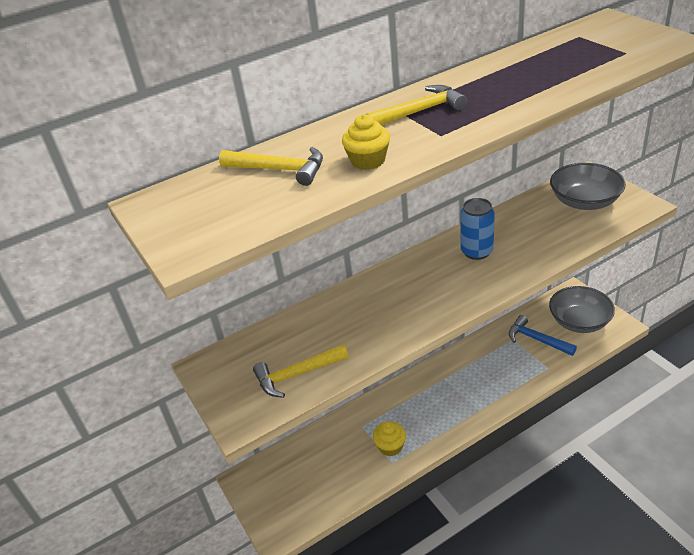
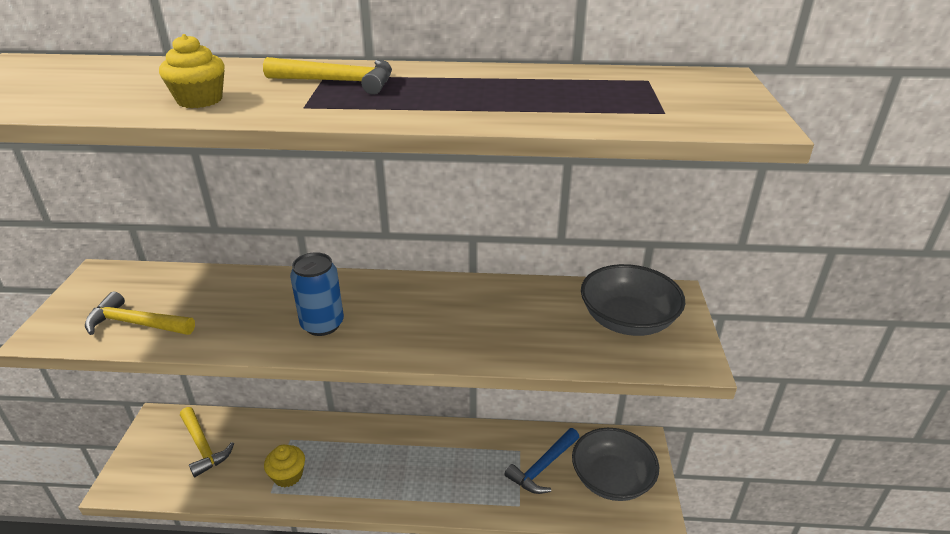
camera: 30 degrees right, 5 degrees down
yellow hammer [219,147,323,186] -> yellow hammer moved to [180,407,234,477]
blue can [460,198,495,260] -> blue can moved to [290,252,344,336]
blue hammer [509,315,577,356] -> blue hammer turned 120 degrees counterclockwise [505,428,579,494]

